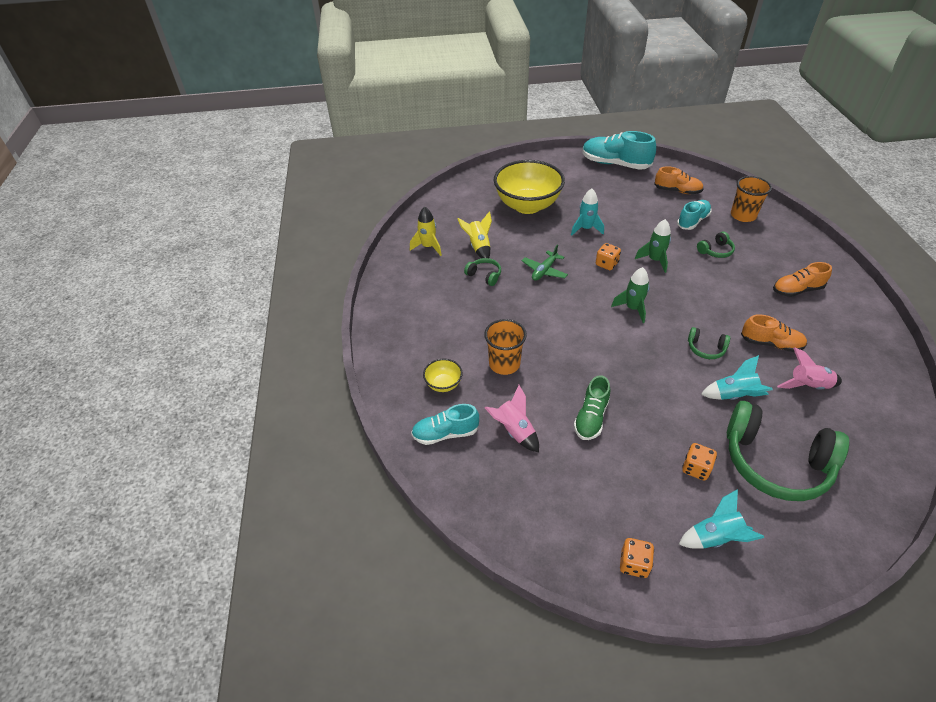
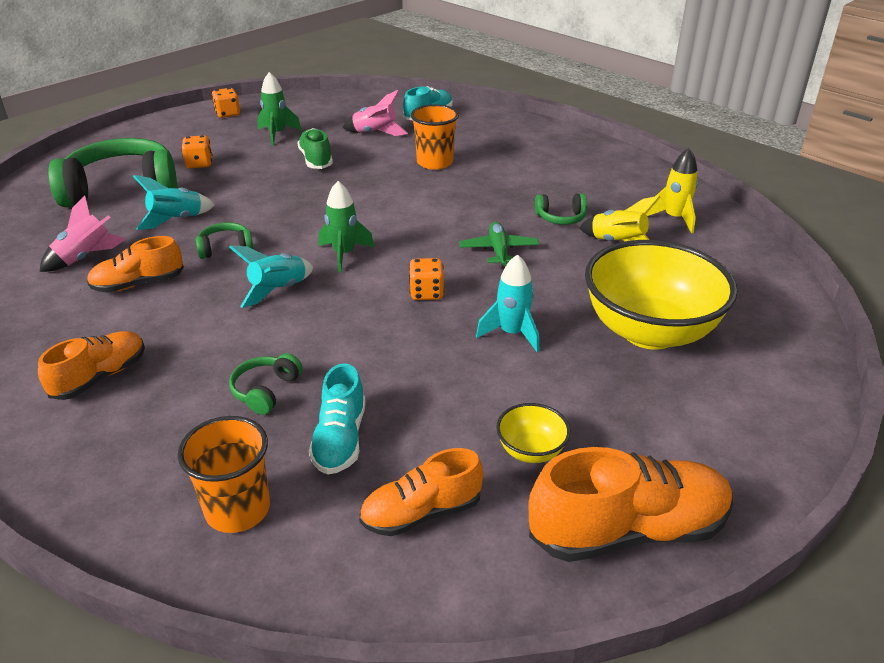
camera: 140 degrees right, 10 degrees down
yellow bowl [423,359,463,392] -> yellow bowl moved to [496,403,570,463]
turquoise shoe [582,131,656,170] -> orange shoe [529,447,733,562]
green rocket [635,219,671,273] -> green rocket moved to [257,72,301,145]
turquoise rocket [679,489,764,549] -> turquoise rocket moved to [229,245,314,308]

